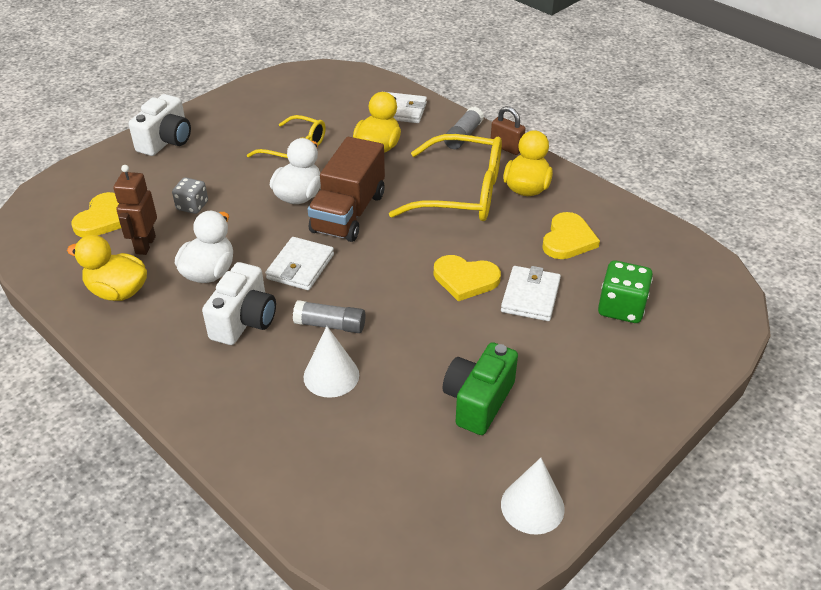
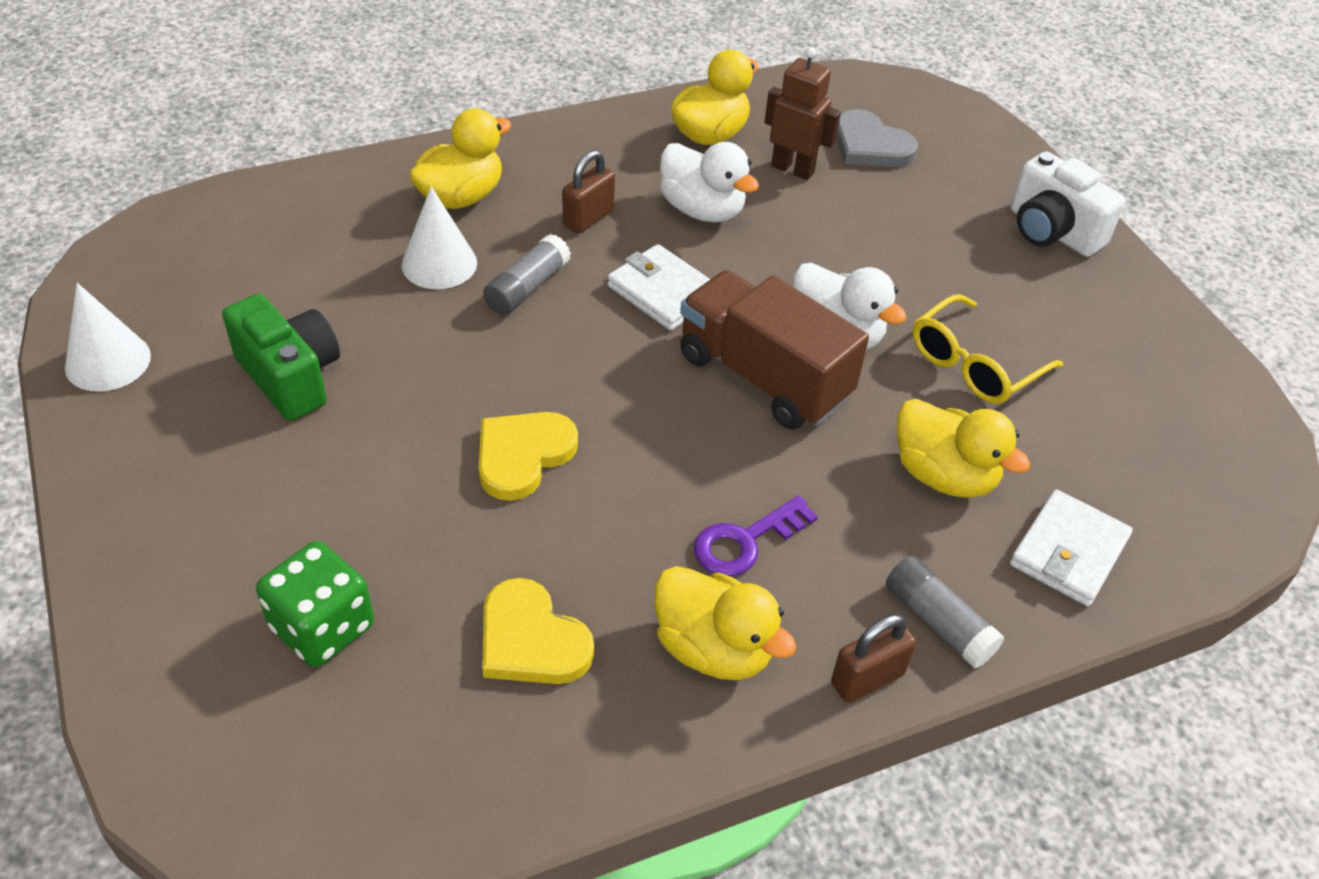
camera: 110 degrees right, 5 degrees up
yellow heart [72,192,121,237] -> grey heart [836,109,918,167]
grey dice [172,177,208,214] -> none
white camera [202,262,276,345] -> brown padlock [562,150,615,234]
yellow glasses [389,134,502,221] -> purple key [694,496,818,577]
white wallet [501,266,561,321] -> none
none -> yellow duck [409,108,512,209]

